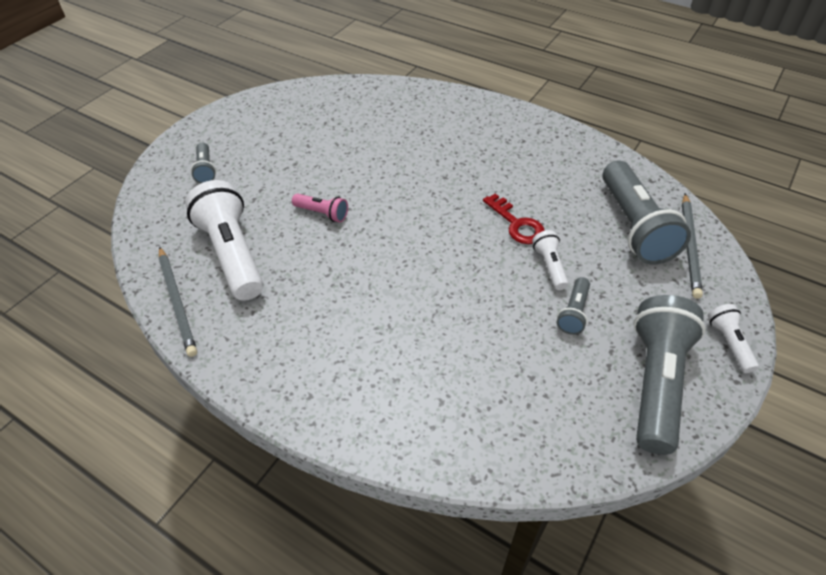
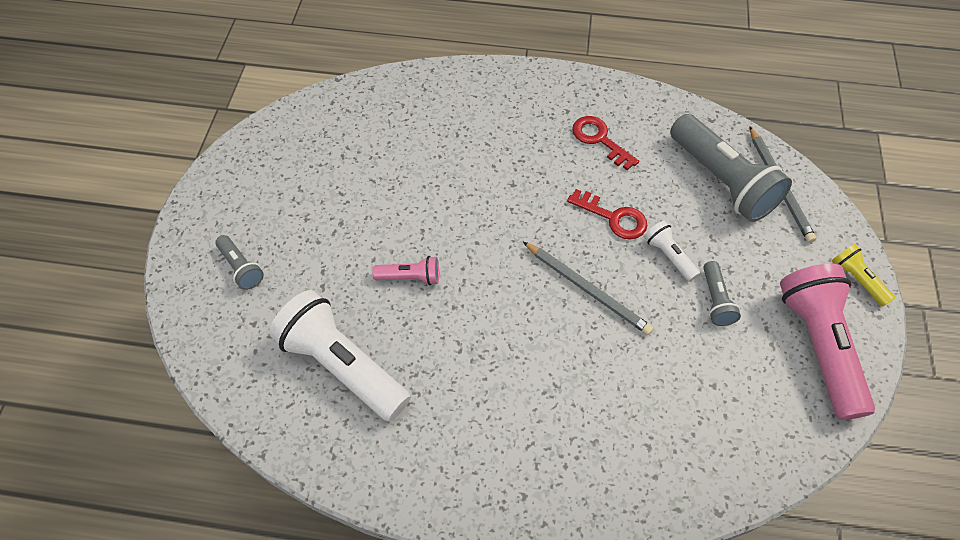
camera: 25 degrees left, 10 degrees up
grey pencil [159,247,197,357] -> grey pencil moved to [523,242,653,335]
grey flashlight [633,295,706,455] -> pink flashlight [780,264,875,420]
white flashlight [708,304,759,373] -> yellow flashlight [832,244,895,306]
none -> red key [572,116,639,170]

